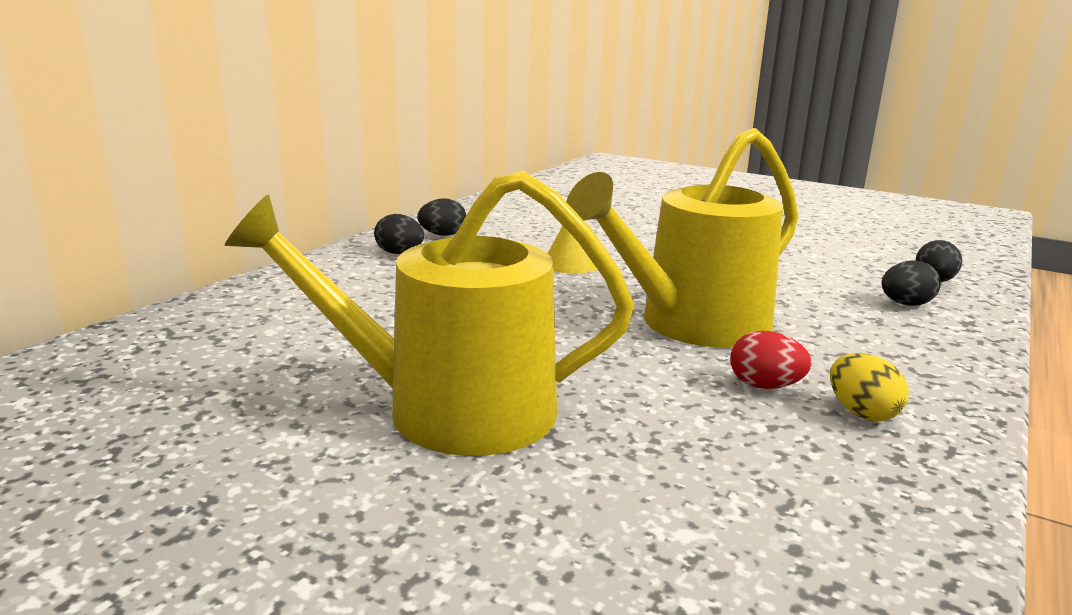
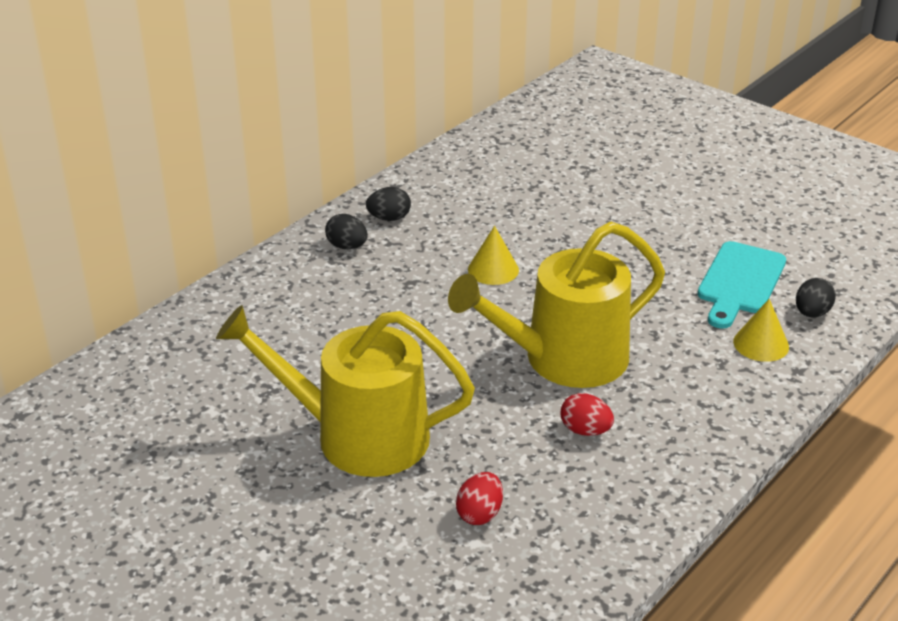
camera: 10 degrees right, 15 degrees up
yellow egg [830,353,909,421] -> none
black egg [882,261,941,306] -> yellow cone [733,299,789,362]
none -> red egg [456,472,503,525]
none -> turquoise cutting board [697,241,786,329]

